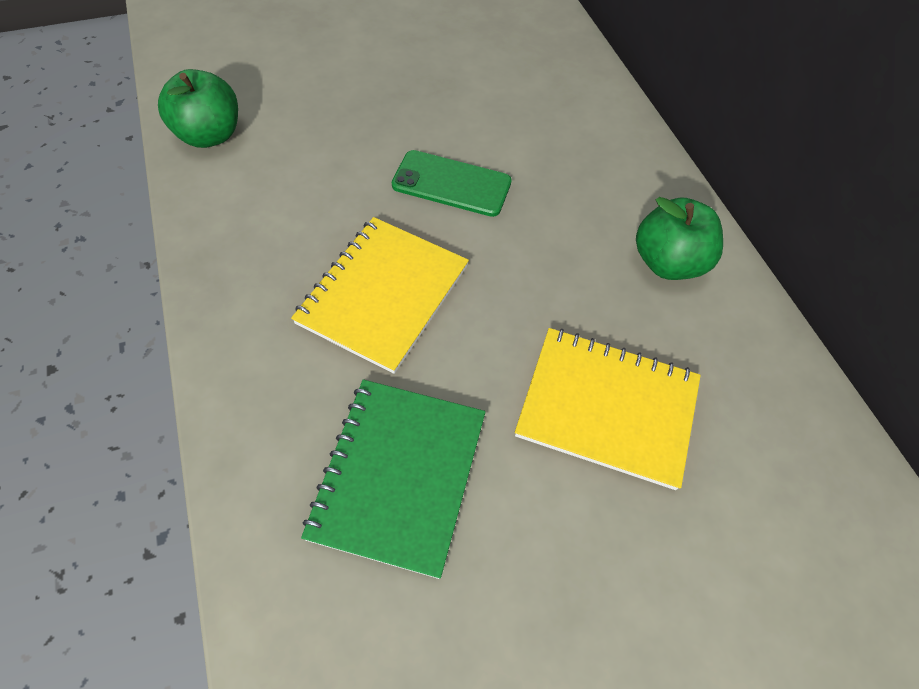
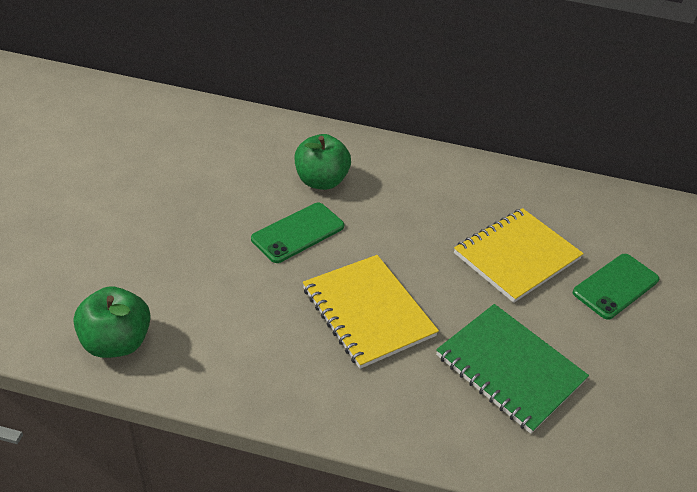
camera: 60 degrees left, 15 degrees down
green apple [636,197,723,280] -> green apple moved to [295,134,351,190]
none -> green phone [573,254,659,320]

